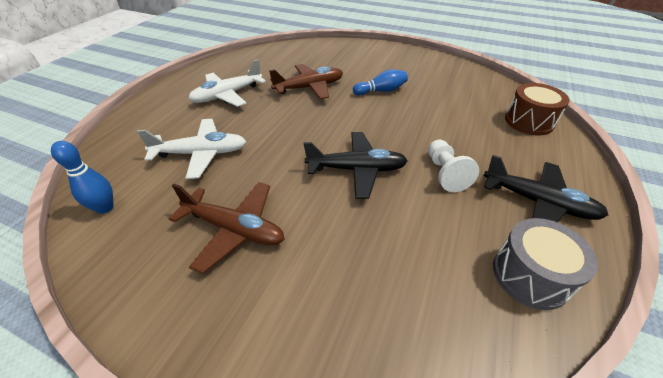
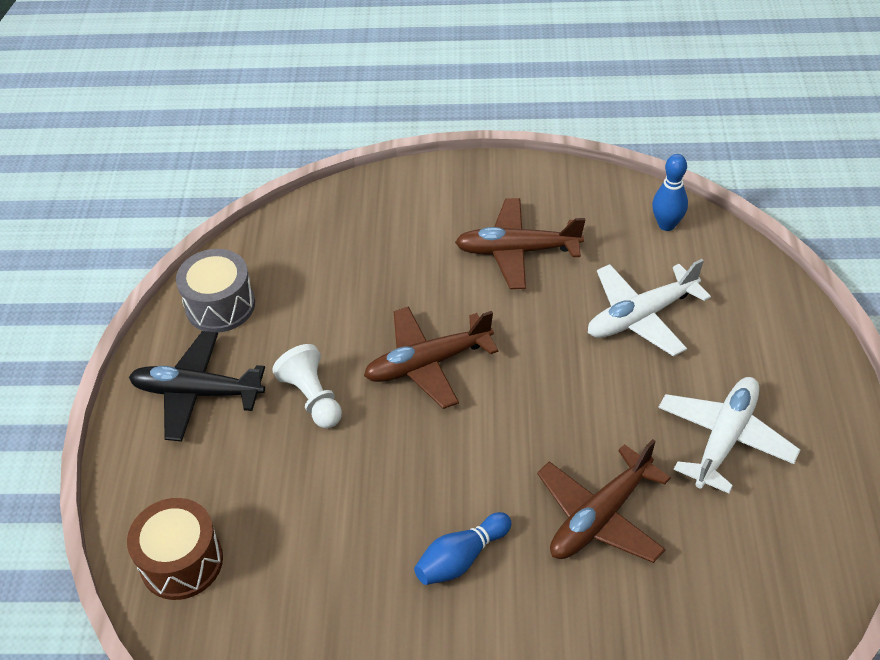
camera: 160 degrees right, 5 degrees up
black plane [303,132,408,199] -> brown plane [364,306,498,409]

